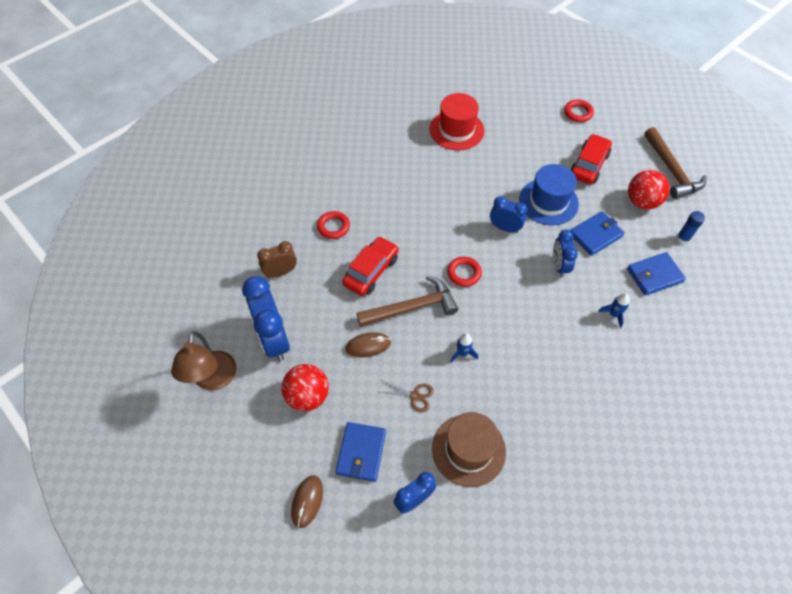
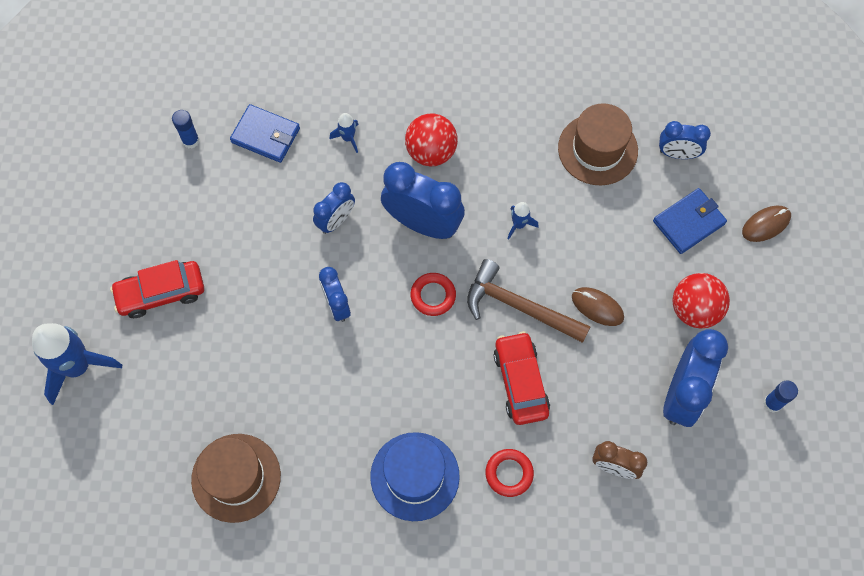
camera: 135 degrees left, 10 degrees up
brown lamp [171,331,236,391] -> blue glue stick [763,380,798,413]
red car [342,236,399,296] -> red car turned 90 degrees clockwise [494,331,550,425]
brown scissors [380,380,434,412] -> none
red hat [430,93,484,150] -> brown hat [191,434,281,523]
blue hat [519,164,579,225] -> blue hat moved to [370,432,460,521]
red ring [564,100,594,122] -> blue rocket [32,323,122,405]
blue wallet [570,211,625,256] -> none
red ball [628,170,670,209] -> red ball moved to [405,113,458,166]
brown hammer [644,127,707,199] -> none
none -> blue clock [381,162,465,239]

